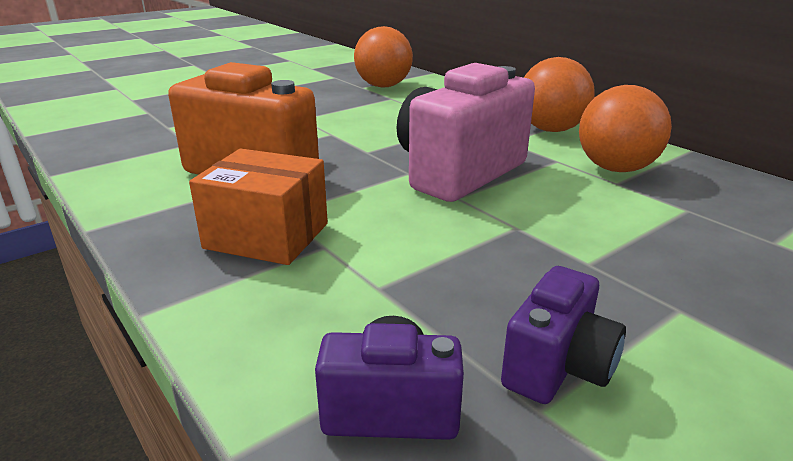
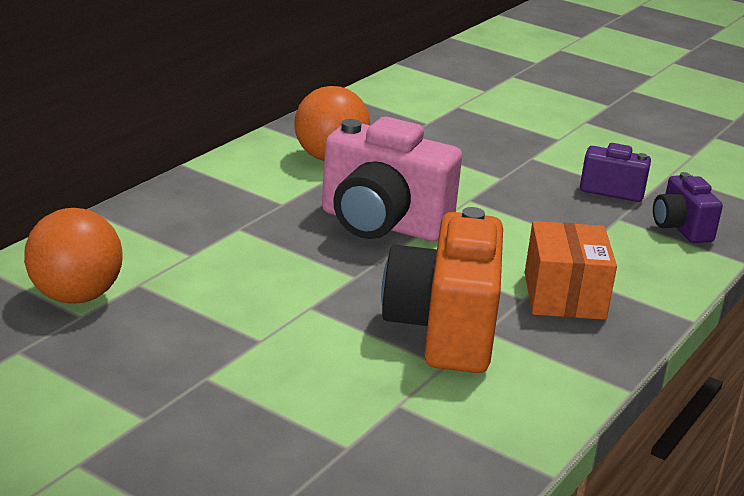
camera: 110 degrees left, 0 degrees up
orange ball [524,57,595,132] -> none

